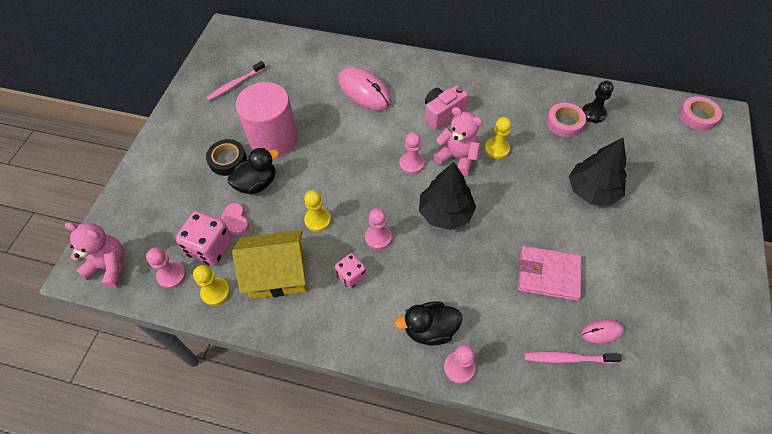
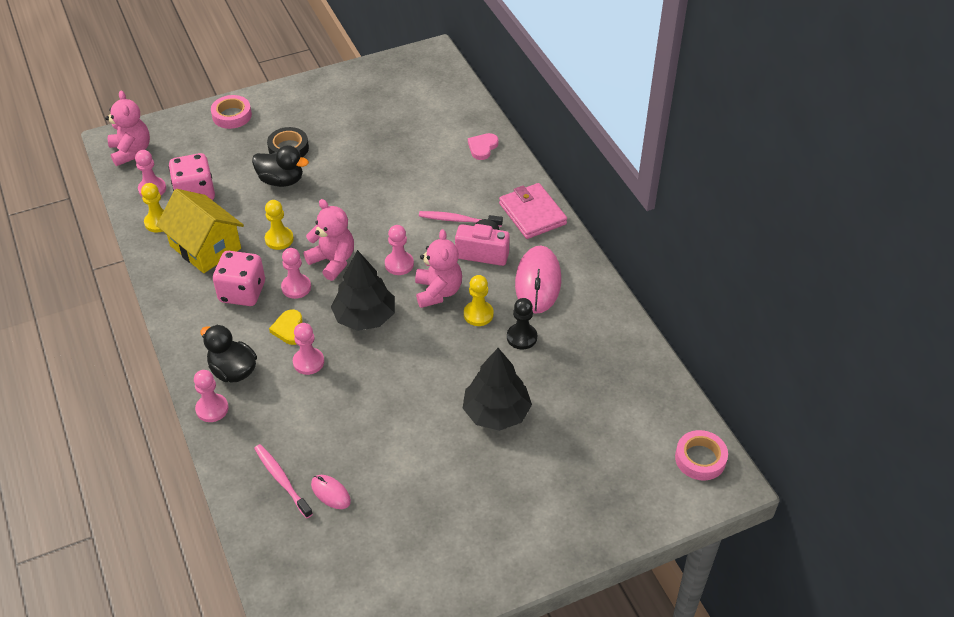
camera: 50 degrees right, 10 degrees down
pink toothbrush [206,61,265,101] -> pink toothbrush moved to [419,211,503,227]
pink heart [220,203,249,235] -> pink heart moved to [468,133,499,160]
pink cylinder [236,82,298,156] -> none
pink dice [335,253,366,289] -> pink dice [213,251,265,306], size x1.63
pink mouse [338,67,392,111] -> pink mouse moved to [515,246,561,314]
pink wallet [518,246,581,301] -> pink wallet moved to [499,183,567,239]
pink tape [546,103,586,137] -> pink tape moved to [211,95,252,129]
black pawn [582,81,614,123] -> black pawn moved to [507,298,537,350]
none -> yellow heart [269,309,302,345]
none -> pink pawn [293,323,324,375]
none -> pink teddy bear [304,199,354,281]

